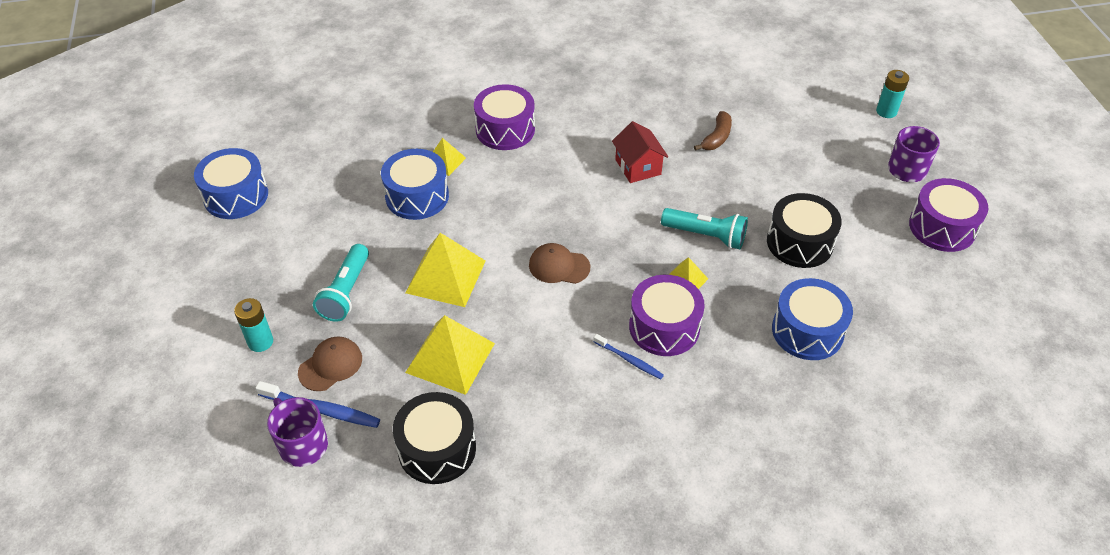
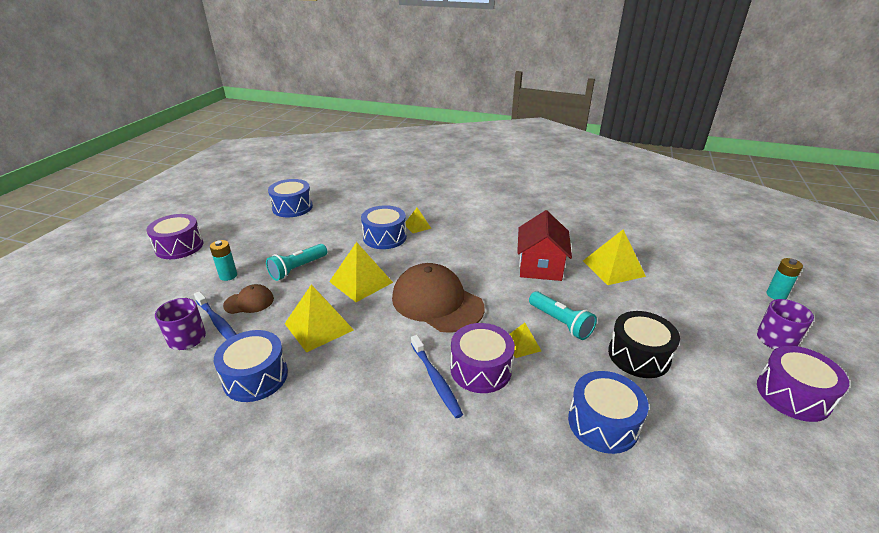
camera: 30 degrees right, 15 degrees down
black drum [393,392,476,484] -> blue drum [214,330,288,402]
purple drum [474,84,535,150] -> purple drum moved to [146,214,203,259]
brown cap [529,243,590,284] -> brown cap [392,263,485,333], size x2.06
blue toothbrush [593,334,664,379] -> blue toothbrush [411,335,463,418], size x1.57
red house [612,121,668,183] -> red house [517,210,572,281], size x1.53
brown banana [694,111,732,151] -> yellow pyramid [583,230,646,285]

